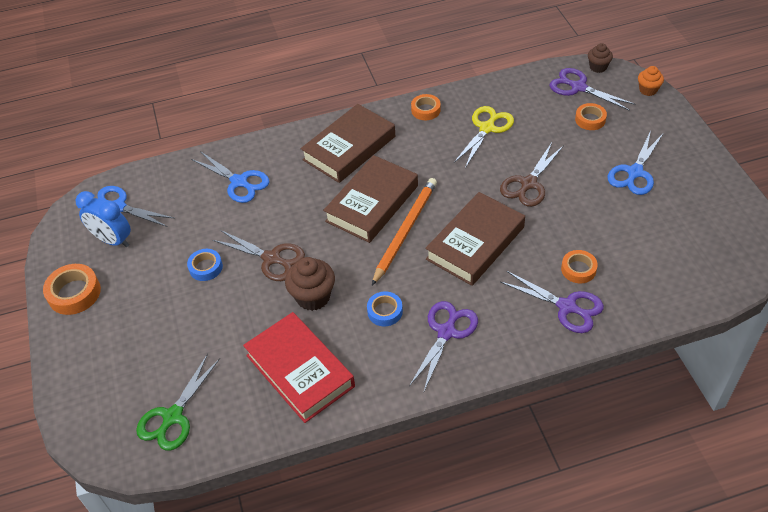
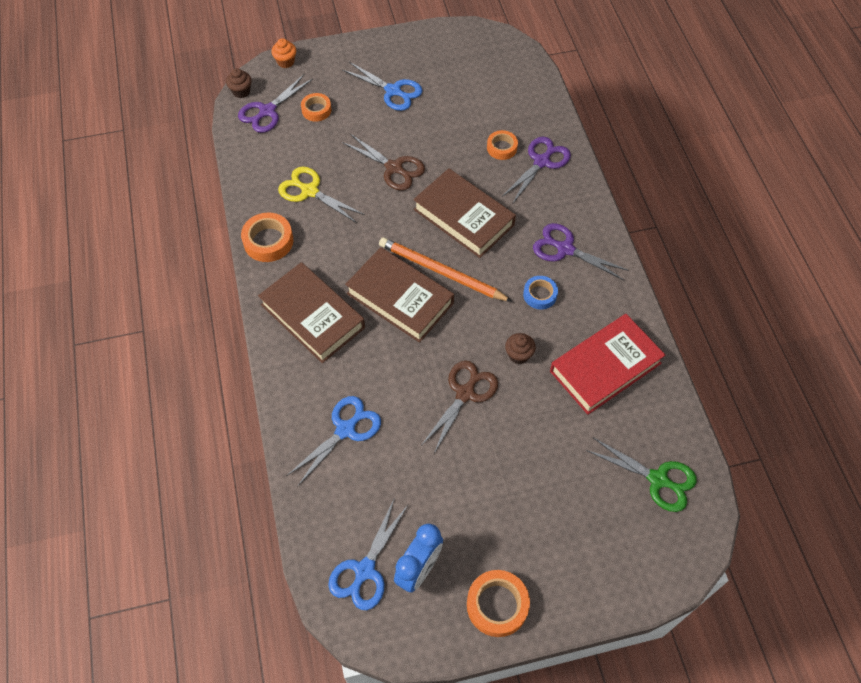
camera: 90 degrees left, 10 degrees up
blue tape [187,249,223,281] -> none
brown cupcake [285,257,335,311] -> brown cupcake [505,333,536,364], size x0.61
orange tape [411,94,441,120] -> orange tape [241,212,293,262], size x1.53

